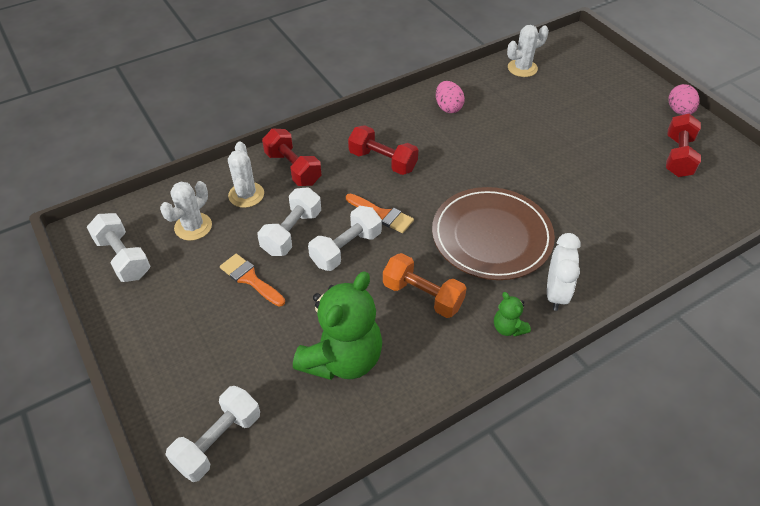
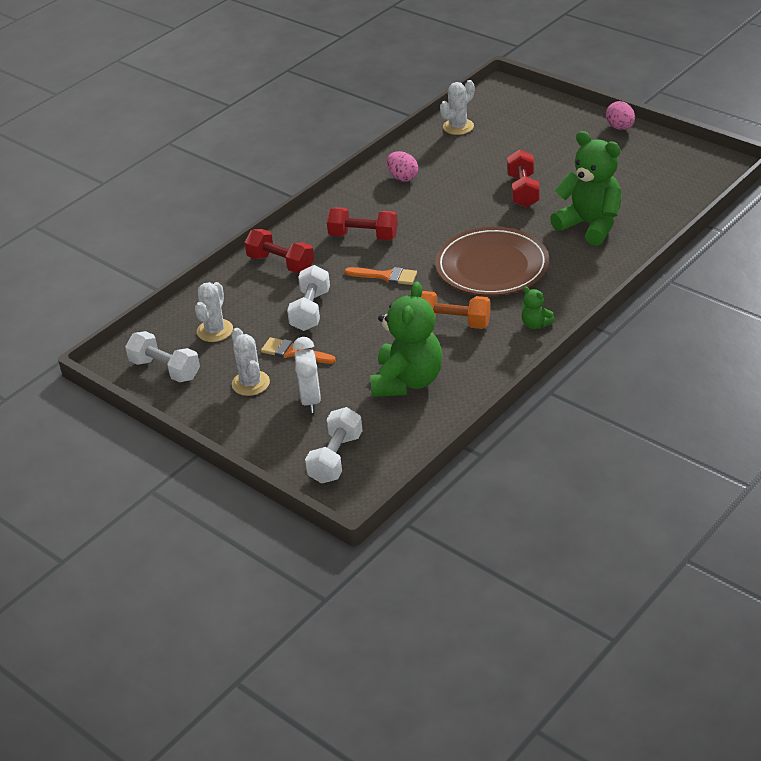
camera: 15 degrees left, 10 degrees down
white cactus [228,141,264,208] -> white cactus moved to [232,328,270,396]
white dumbbell [308,206,382,271] -> none
white clock [547,233,580,311] -> white clock moved to [293,337,321,413]
red dumbbell [666,114,701,177] -> red dumbbell moved to [507,150,540,208]
none -> green teddy bear [550,131,622,246]

